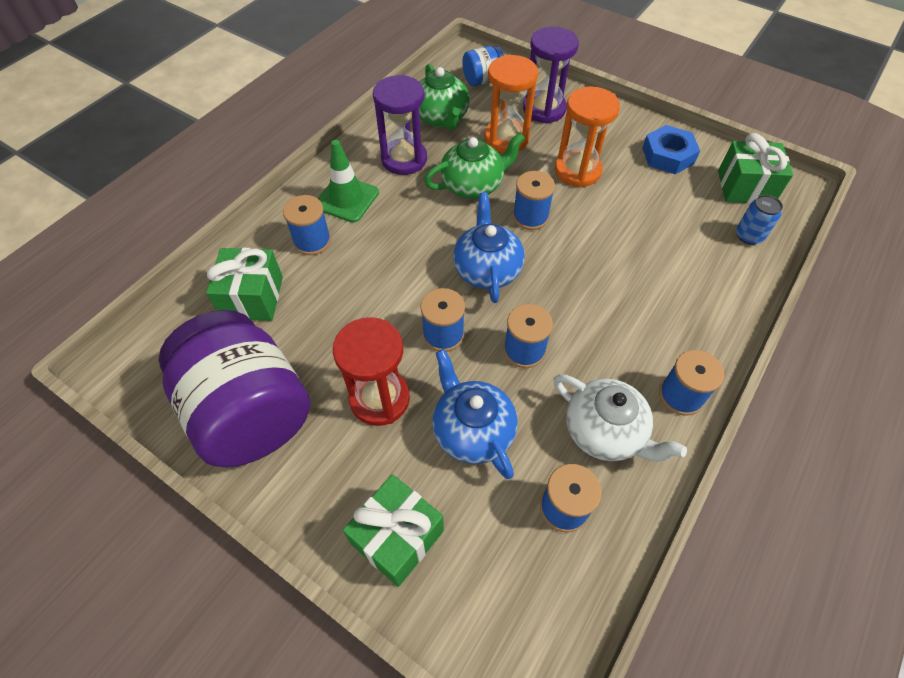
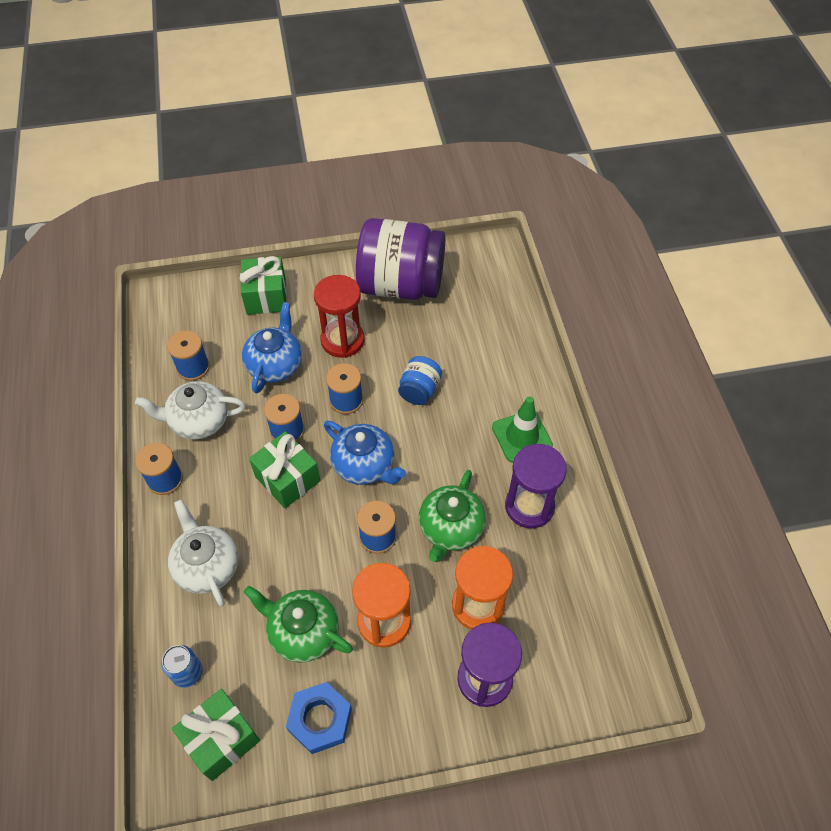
camera: 135 degrees right, 0 degrees up
green gift [206,248,283,321] -> green gift moved to [249,431,320,508]
blue spool [283,195,331,255] -> none
green teapot [419,64,470,130] -> green teapot moved to [243,586,353,663]
blue teapot [432,349,517,479] -> blue teapot turned 90 degrees counterclockwise [242,302,302,393]
blue jar [462,46,504,86] -> blue jar moved to [398,356,442,405]
none -> white teapot [168,499,238,606]

